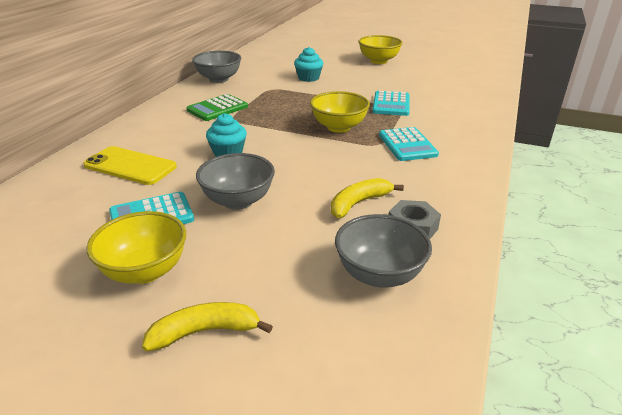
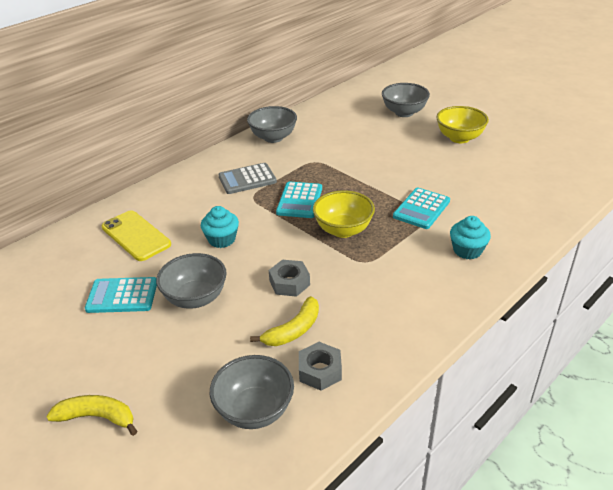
camera: 25 degrees right, 5 degrees up
yellow bowl [86,211,186,284] -> none
green calculator [186,94,248,121] -> grey calculator [218,163,277,194]
turquoise cupcake [294,47,323,82] -> turquoise cupcake moved to [450,216,491,259]
yellow banana [331,178,404,218] -> yellow banana turned 150 degrees clockwise [250,296,319,346]
turquoise calculator [379,127,439,161] -> turquoise calculator moved to [276,182,322,218]
none -> grey nut [269,260,310,297]
none -> grey bowl [382,83,430,117]

